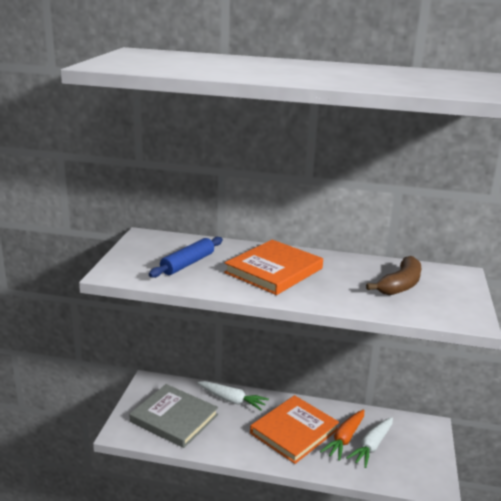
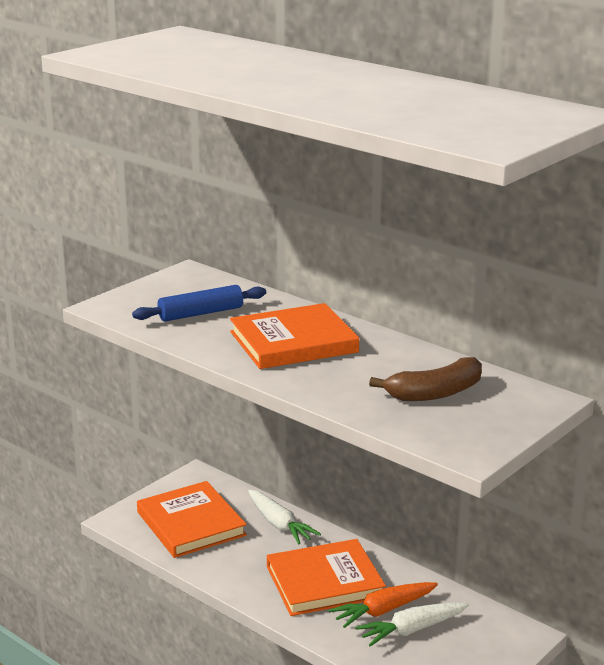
camera: 30 degrees right, 0 degrees up
grey book [129,384,218,448] -> orange book [137,481,247,558]

